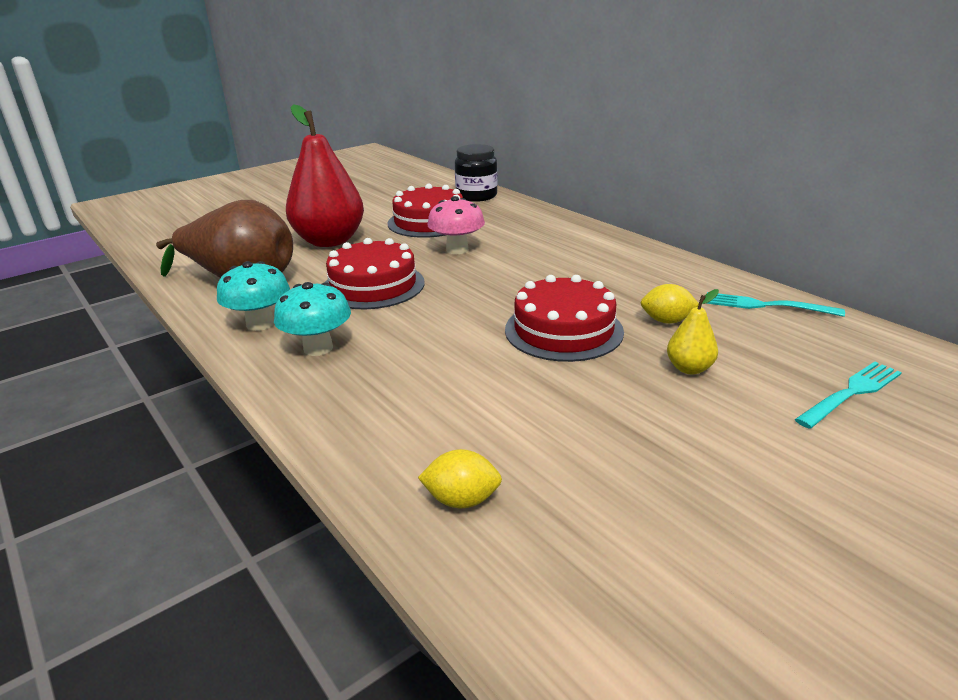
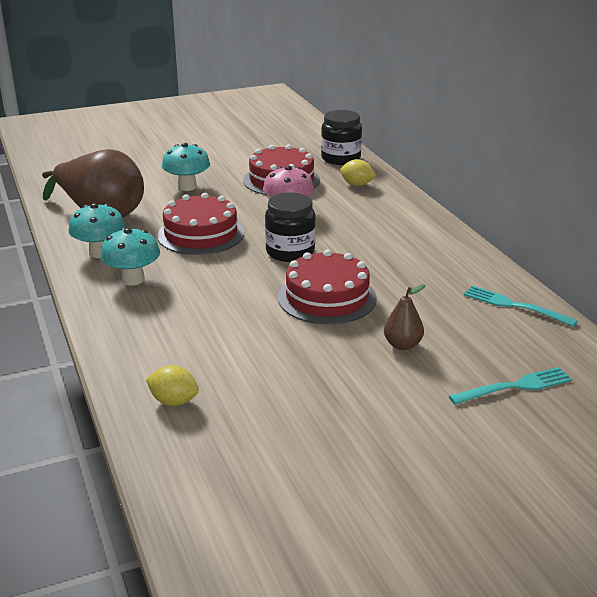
camera: 15 degrees right, 0 degrees up
red pear [286,104,364,247] -> turquoise mushroom [162,143,210,191]
yellow lemon [641,284,699,324] -> yellow lemon moved to [340,159,376,186]
yellow pear [667,289,719,374] -> brown pear [384,284,425,350]
none -> black jar [265,193,316,262]

